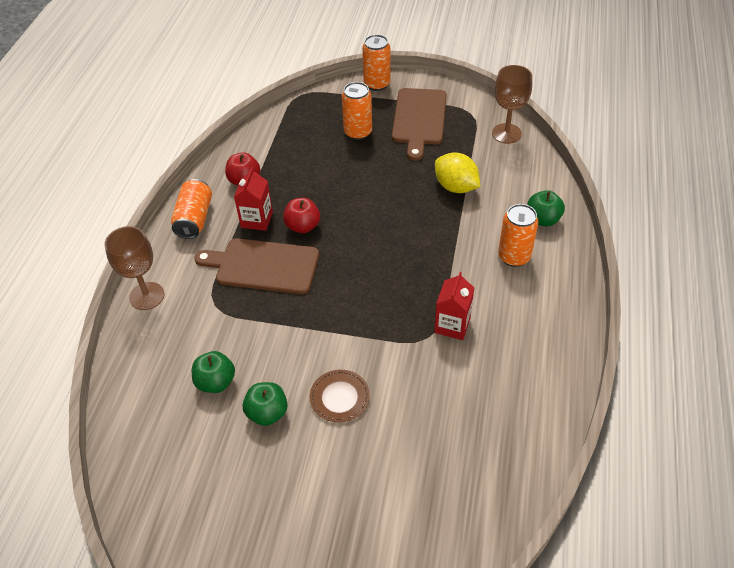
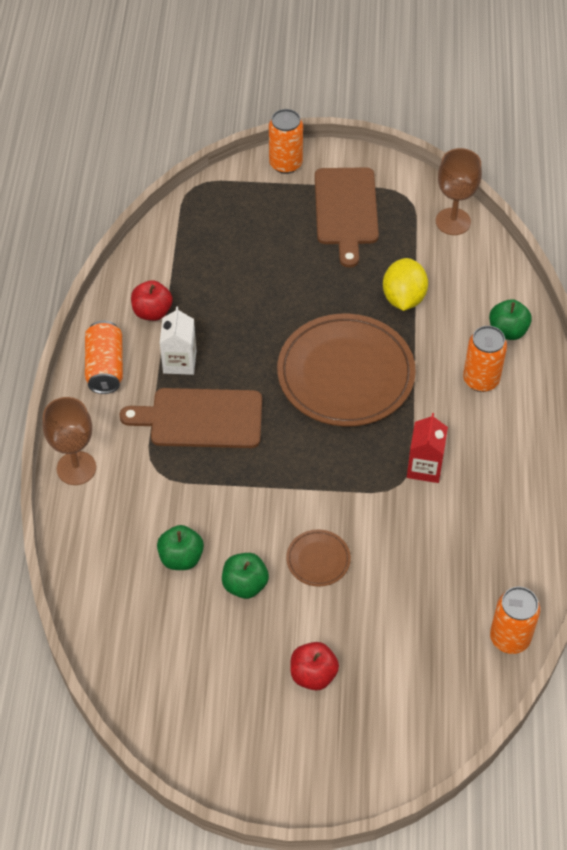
camera: 10 degrees left, 5 degrees up
red carton [234,167,273,231] -> white carton [160,306,196,375]
red apple [283,198,320,233] -> red apple moved to [290,642,339,690]
orange can [342,82,372,140] -> orange can moved to [490,587,540,654]
yellow lemon [435,152,480,193] -> yellow lemon turned 60 degrees clockwise [383,258,428,311]
none -> brown plate [277,314,416,426]

